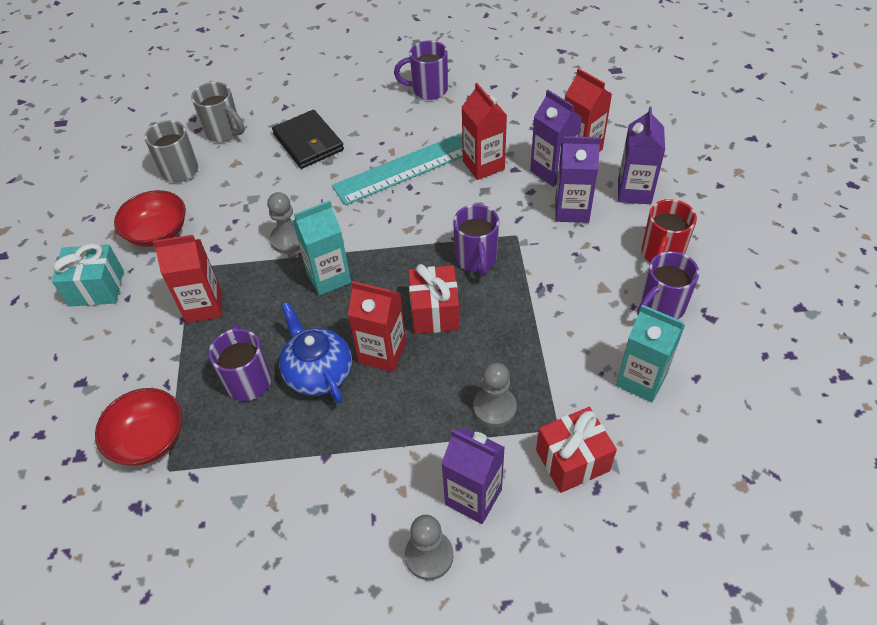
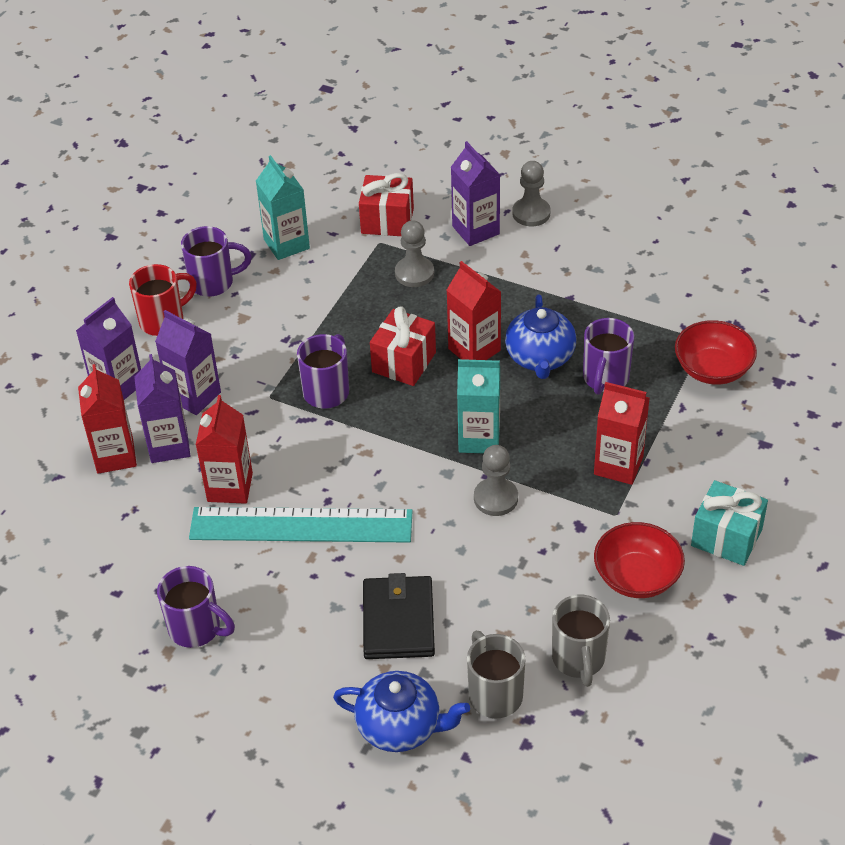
camera: 150 degrees left, 5 degrees down
none -> blue teapot [333,671,470,752]

